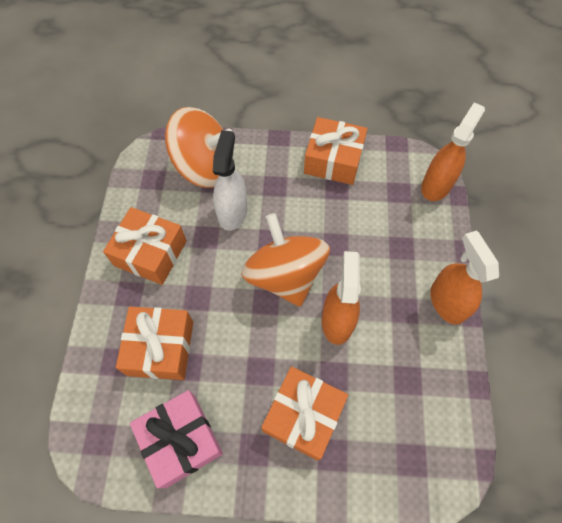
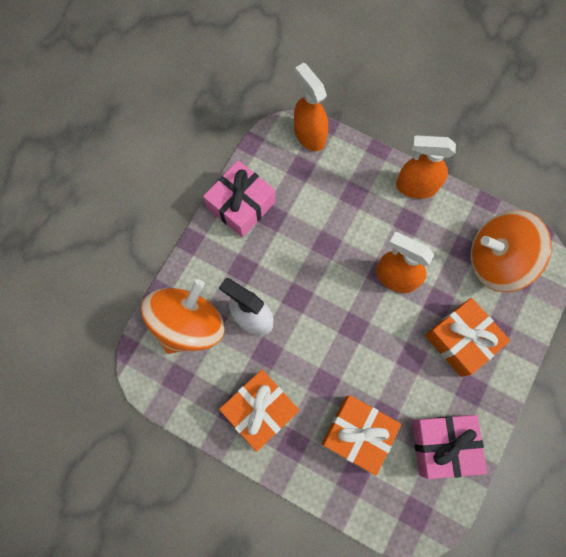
camera: 65 degrees left, 10 degrees up
orange spinning top [241,213,330,307] -> orange spinning top moved to [470,210,552,292]
orange gift [304,117,367,185] -> pink gift [203,160,276,237]

